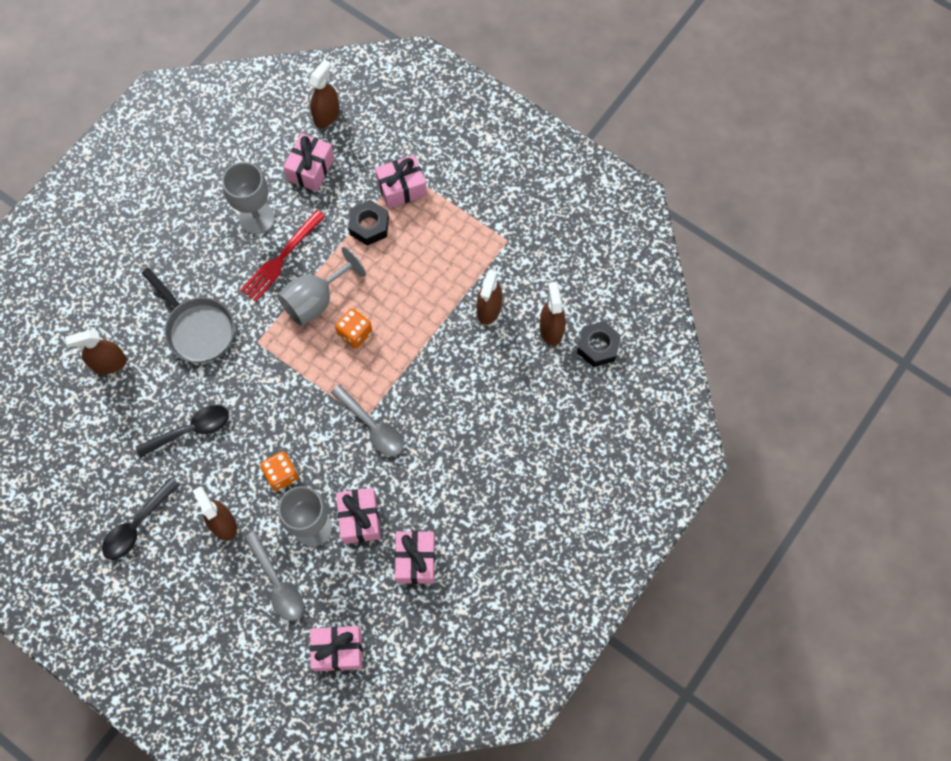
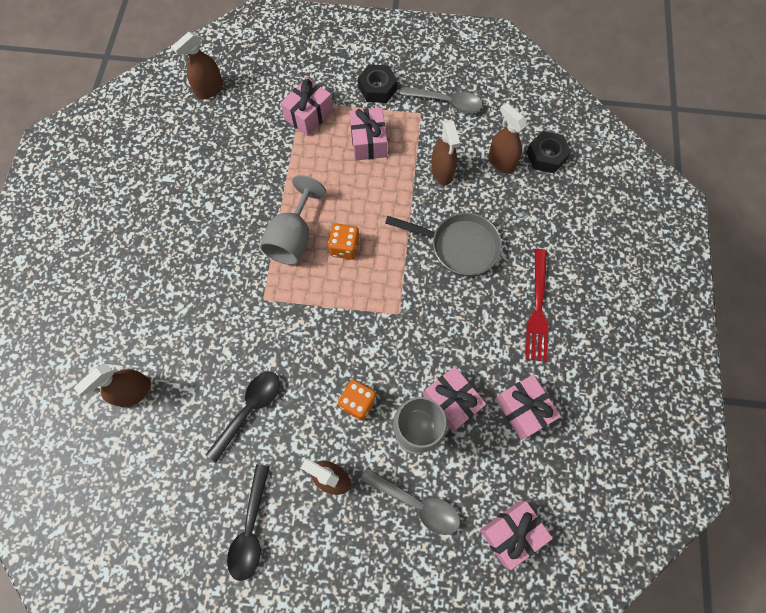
camera: 30 degrees left, 0 degrees up
grey pan [141,268,235,363] -> grey pan moved to [385,213,502,276]
grey goblet [222,162,275,235] -> none
red fork [241,210,326,302] -> red fork moved to [526,249,549,362]
pink gift [283,133,334,192] -> pink gift moved to [350,108,387,161]
brown spray bottle [309,59,339,128] -> brown spray bottle turned 135 degrees counterclockwise [171,32,223,99]
grey spoon [331,384,404,456] -> grey spoon moved to [399,86,482,113]
black nut [348,200,389,246] -> black nut moved to [358,64,398,103]

